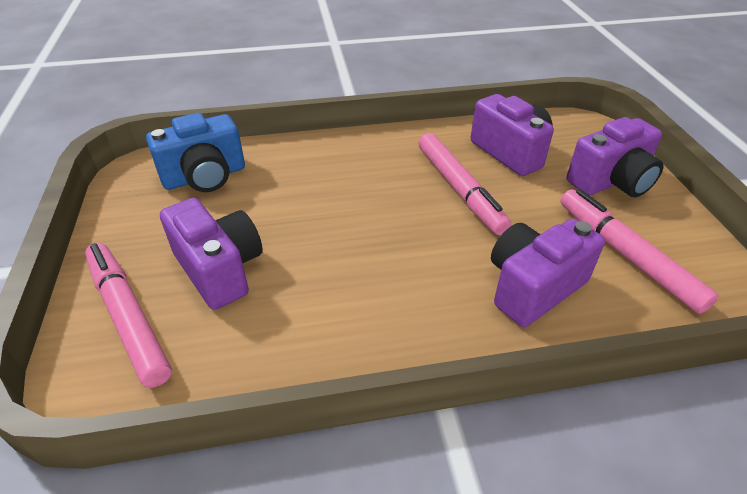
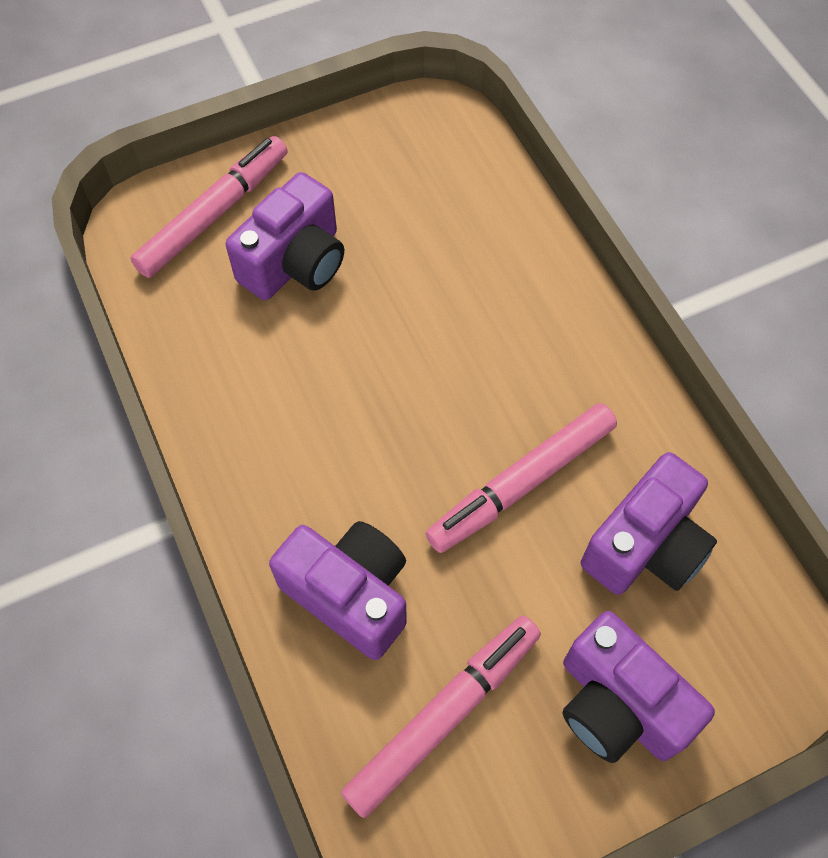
camera: 75 degrees right, 20 degrees up
blue camera [146,113,245,192] -> none

